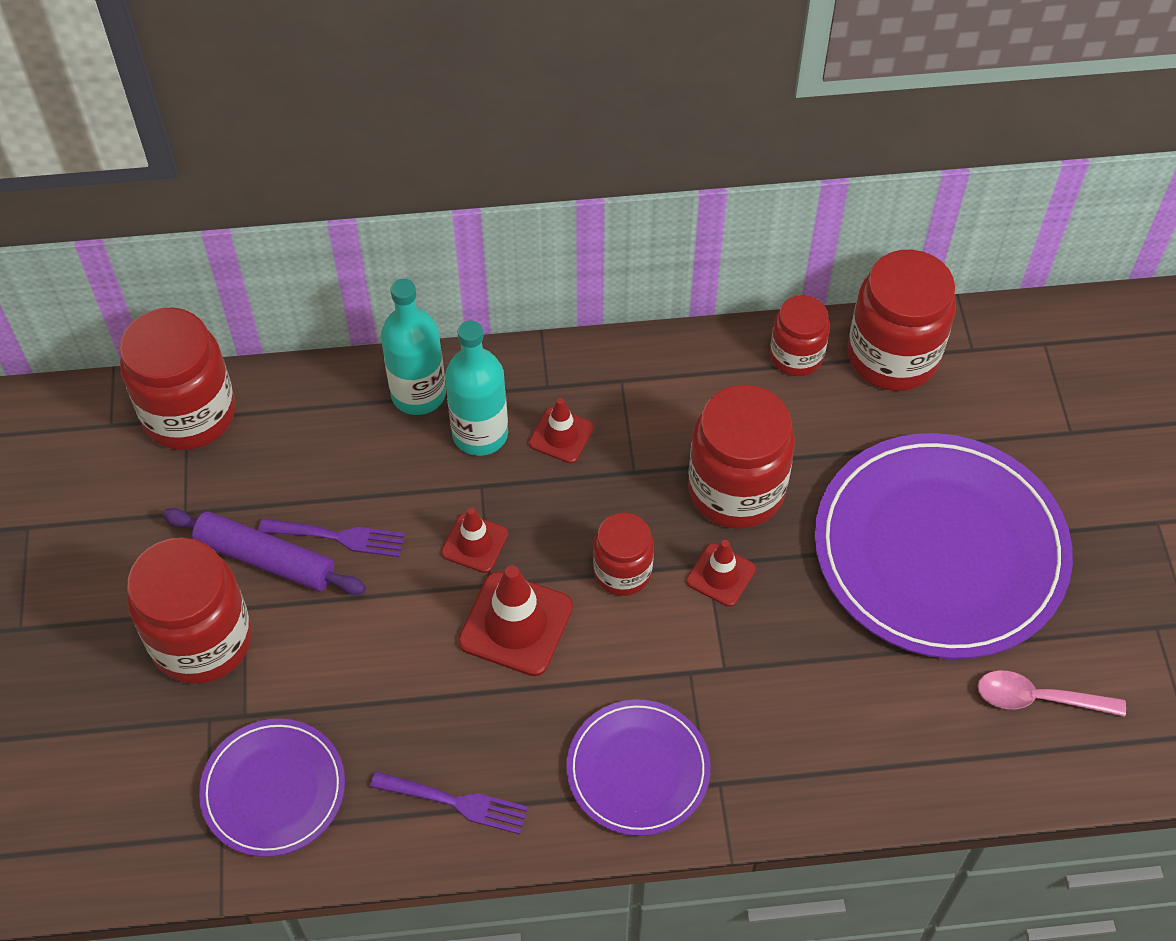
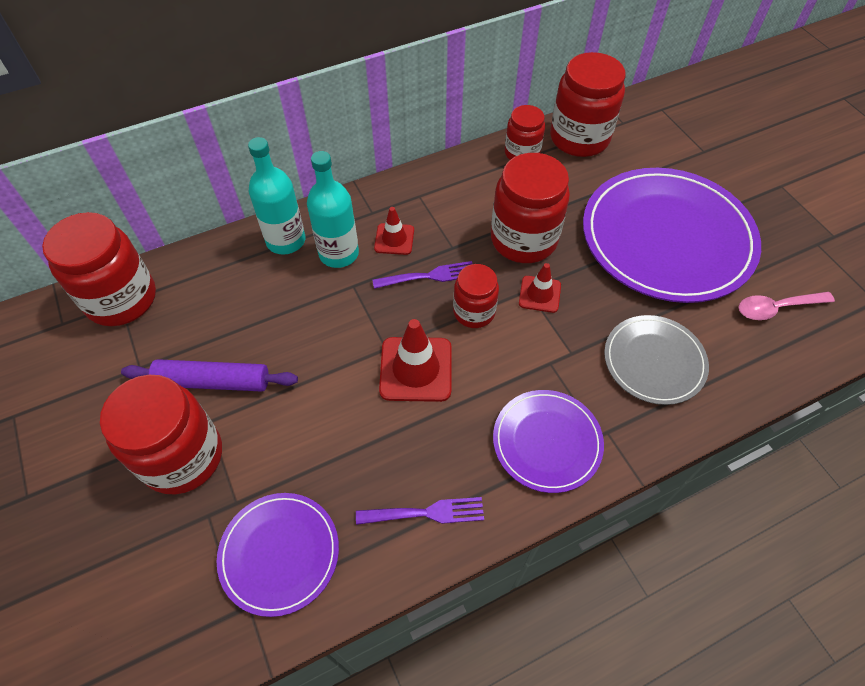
camera: 20 degrees left, 0 degrees up
purple fork [258,519,405,557] -> purple fork moved to [372,261,473,289]
red traffic cone [441,508,508,573] -> none
none -> grey plate [604,315,709,405]

